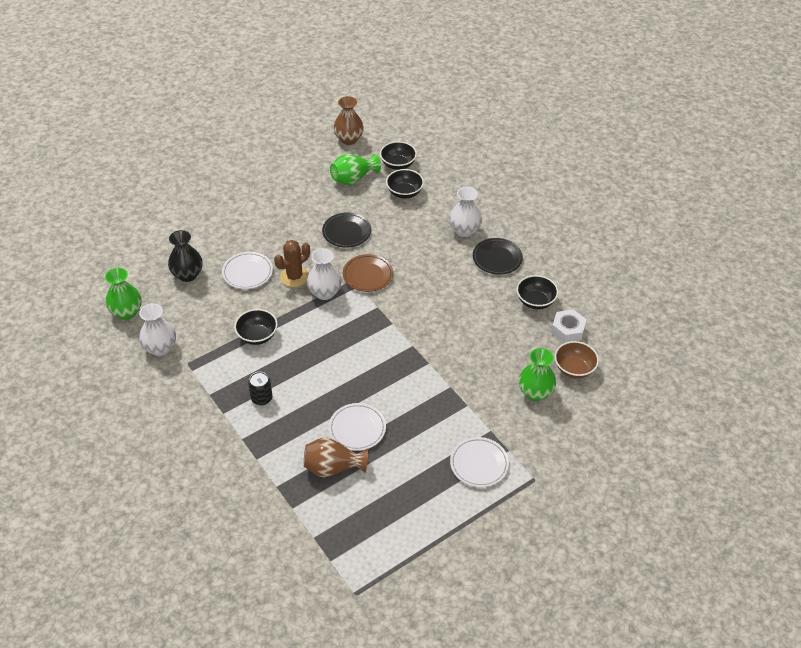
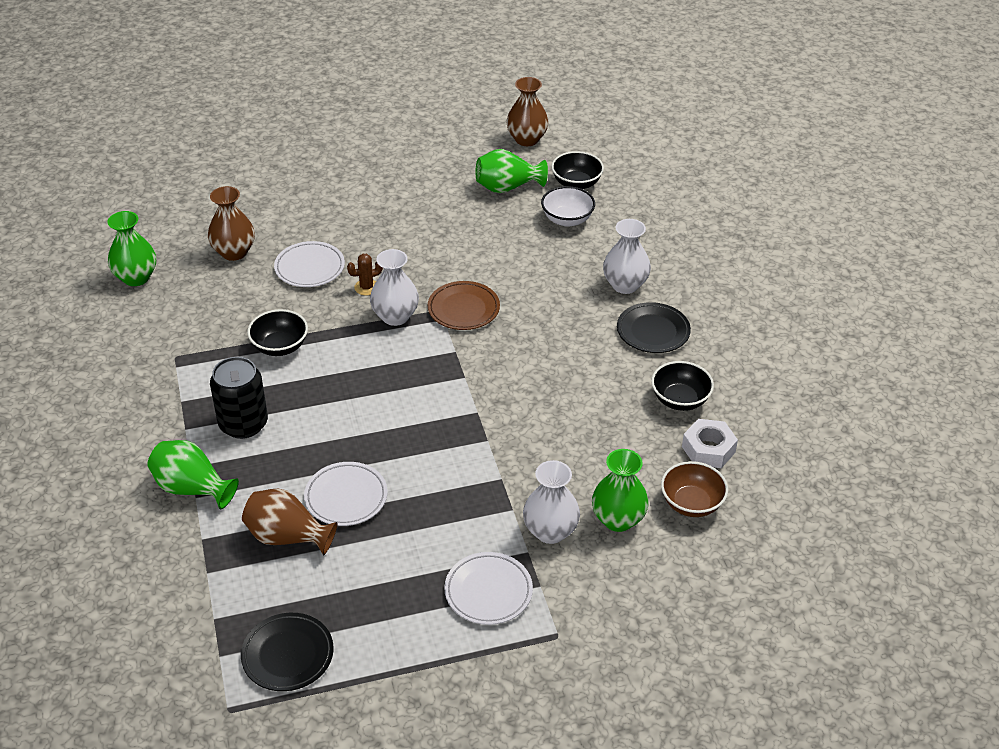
camera: 20 degrees right, 5 degrees down
white vase [139,303,176,356] -> white vase moved to [523,460,580,544]
black vase [168,230,203,282] -> brown vase [208,186,255,261]
black can [248,372,273,405] -> black can [210,357,268,439], size x1.63
brown cactus [274,240,310,287] -> brown cactus [347,254,383,295], size x0.61
black plate [322,213,371,248] -> black plate moved to [241,613,334,691]
black bowl [386,169,424,199] -> white bowl [541,186,595,227]
none -> green vase [147,440,239,509]

